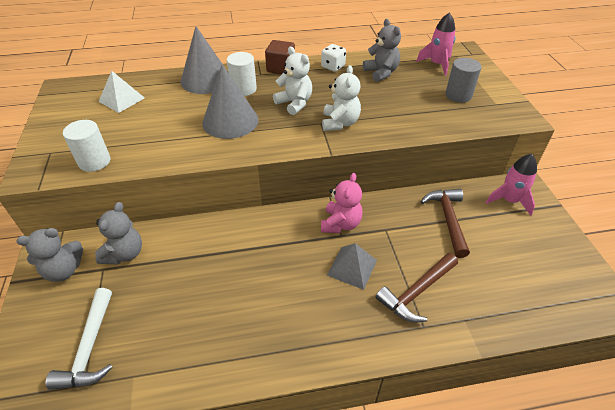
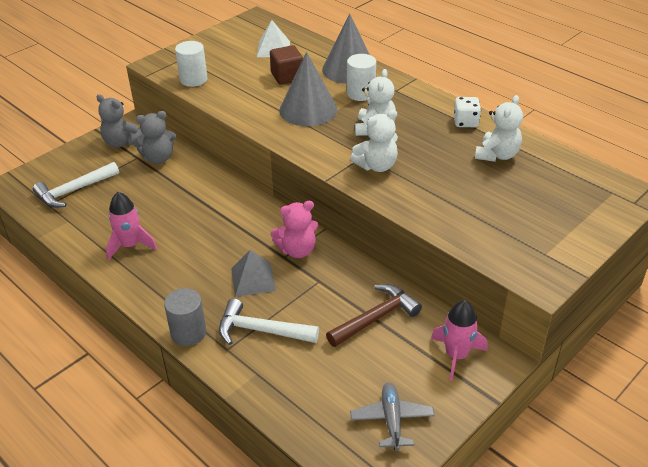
camera: 55 degrees right, 5 degrees down
brown cube [265,40,295,74] -> brown cube moved to [270,45,303,85]
grey teddy bear [363,19,401,82] -> white teddy bear [475,95,523,162]
brown hammer [375,253,458,322] -> white hammer [219,298,319,345]
pink rocket [416,13,456,76] -> pink rocket moved to [106,192,157,261]
grey cylinder [445,58,481,103] -> grey cylinder moved to [164,288,206,346]
none -> grey plane [350,382,435,451]

